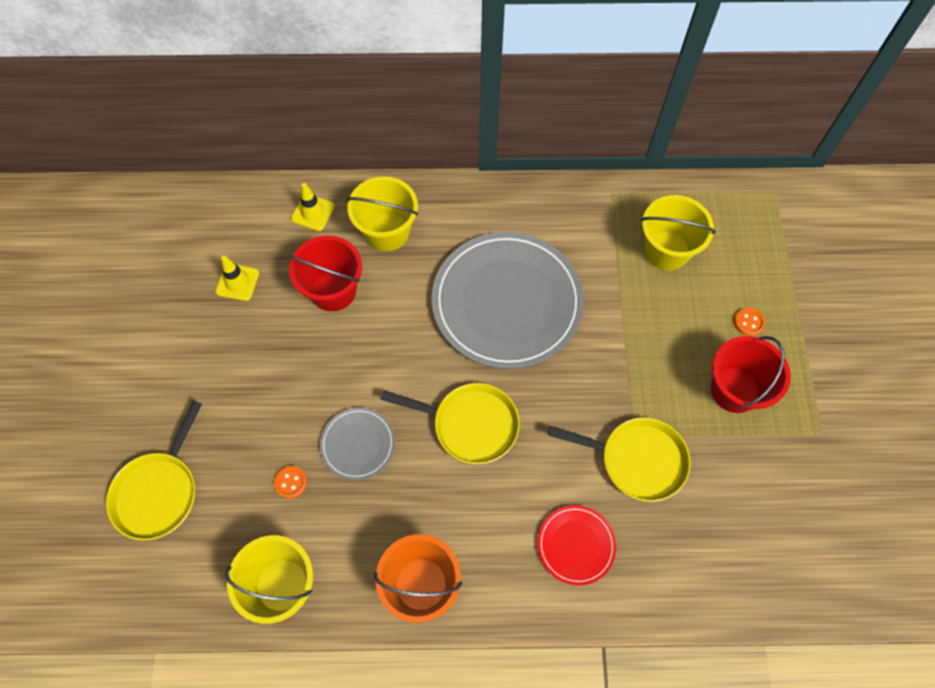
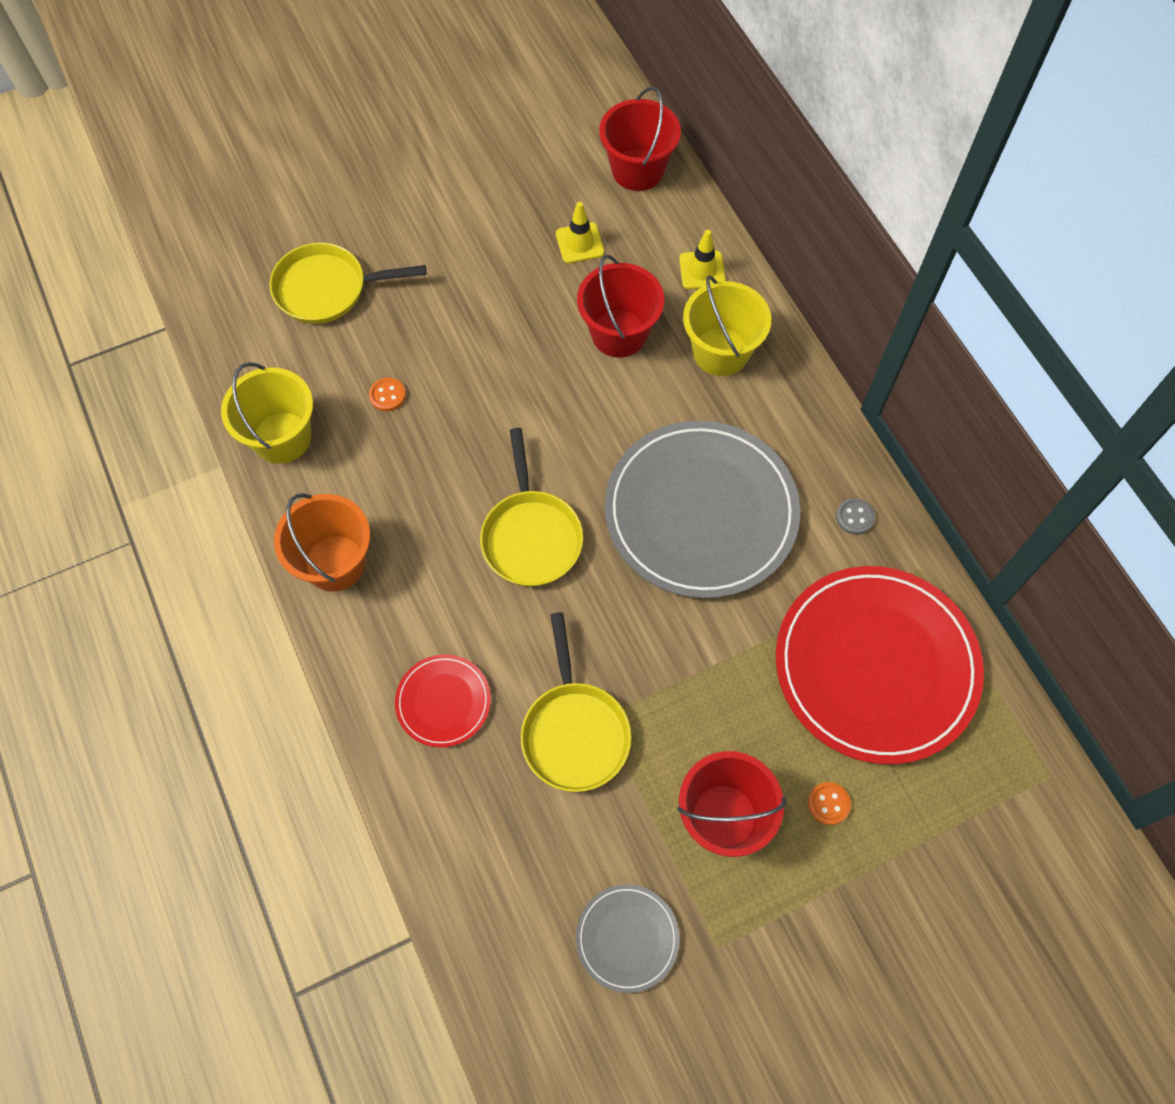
camera: 65 degrees right, 0 degrees up
grey plate [320,407,395,480] -> grey plate moved to [576,884,680,993]
yellow bucket [641,195,716,270] -> red plate [776,566,984,764]
none -> red bucket [599,86,681,191]
none -> grey button [836,498,875,535]

